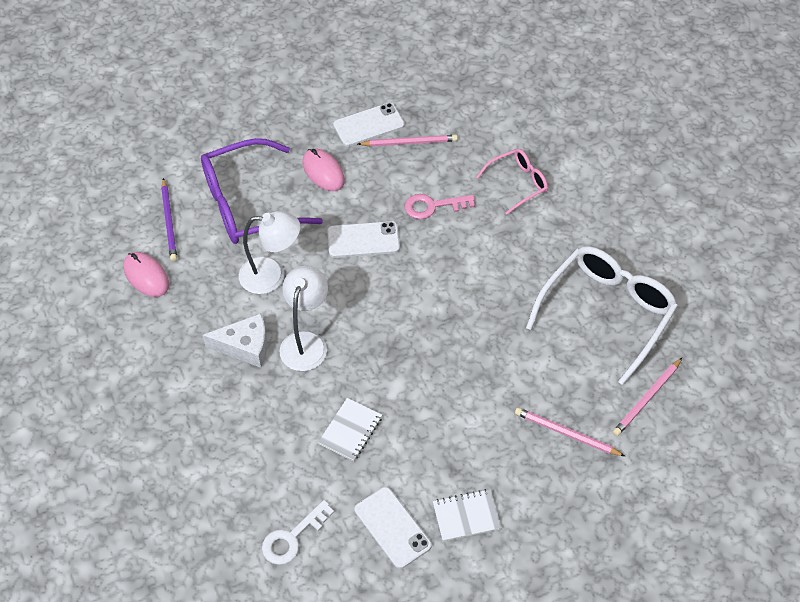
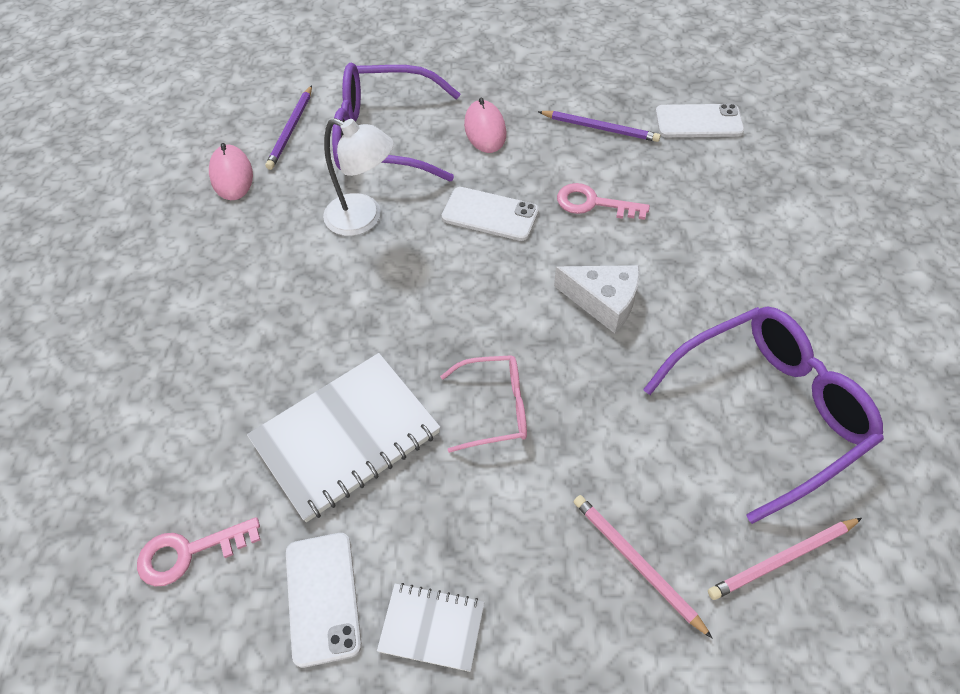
camera: 25 degrees right, 0 degrees up
white cheese [203,313,267,368] -> white cheese moved to [554,265,640,334]
white key [262,500,334,565] -> pink key [137,517,260,586]
white lamp [280,265,328,371] -> none
white notebook [318,398,382,461] -> white notebook [247,353,441,522], size x1.92
white phone [333,103,405,147] -> white phone moved to [655,104,744,137]
pink pencil [358,135,458,147] -> purple pencil [538,111,660,142]
pink glasses [477,149,548,215] -> pink glasses moved to [440,355,527,453]
white glasses [526,246,678,385] -> purple glasses [643,307,884,524]

